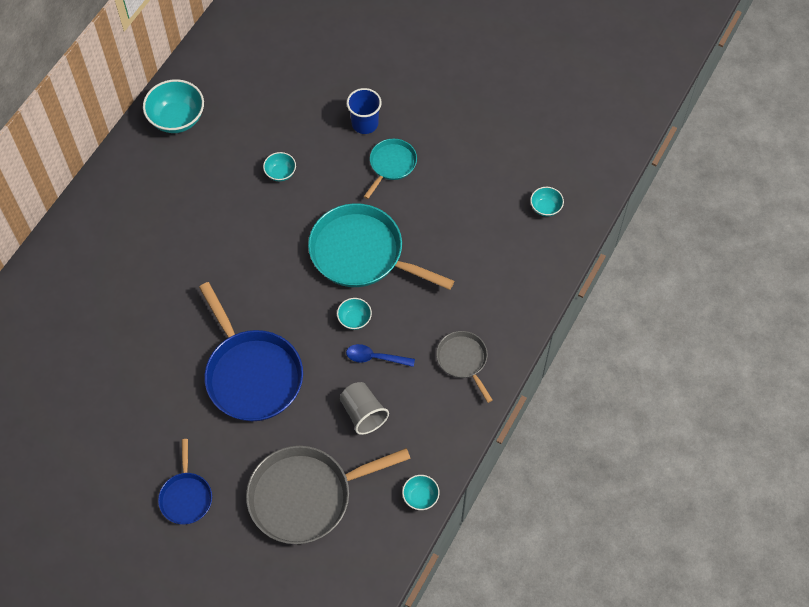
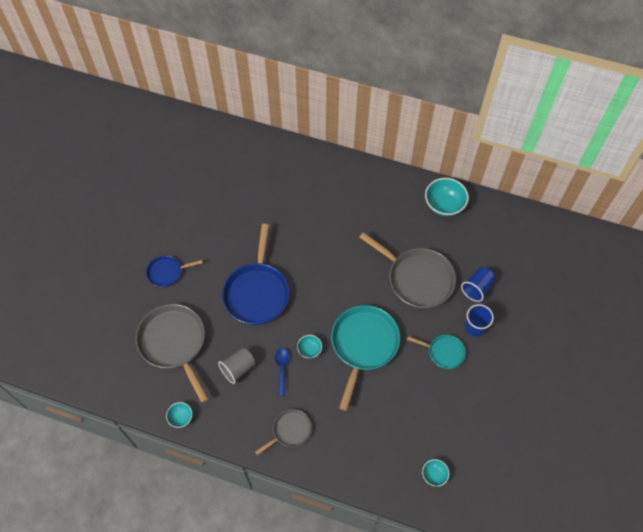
camera: 80 degrees right, 0 degrees up
blue pan [199,282,303,421] -> blue pan turned 45 degrees counterclockwise [222,224,289,325]
turquoise bowl [263,152,296,182] -> grey pan [359,232,456,309]
none -> blue cup [461,267,495,302]

